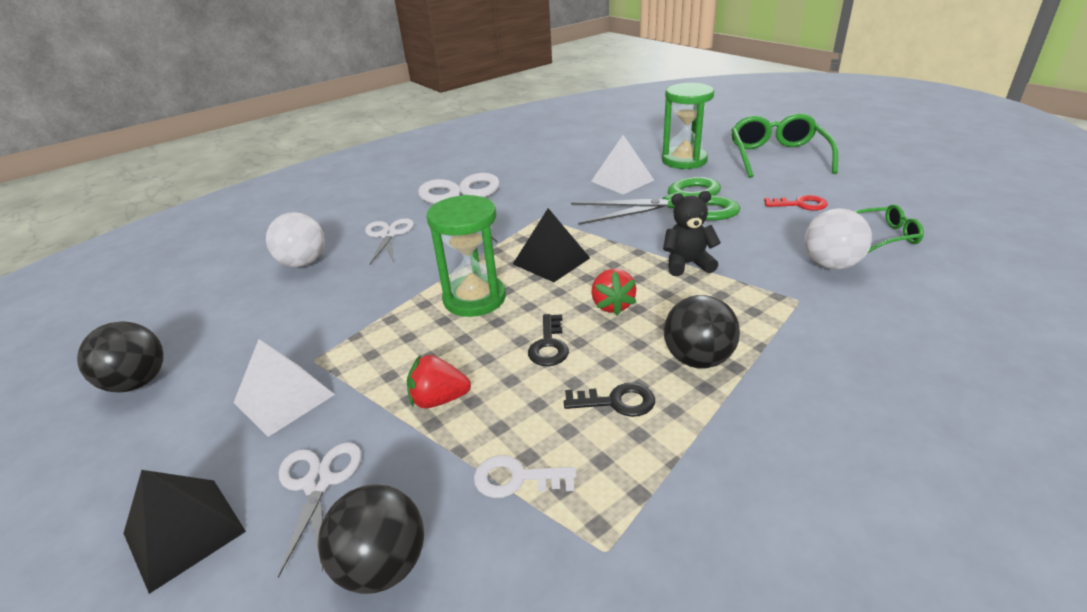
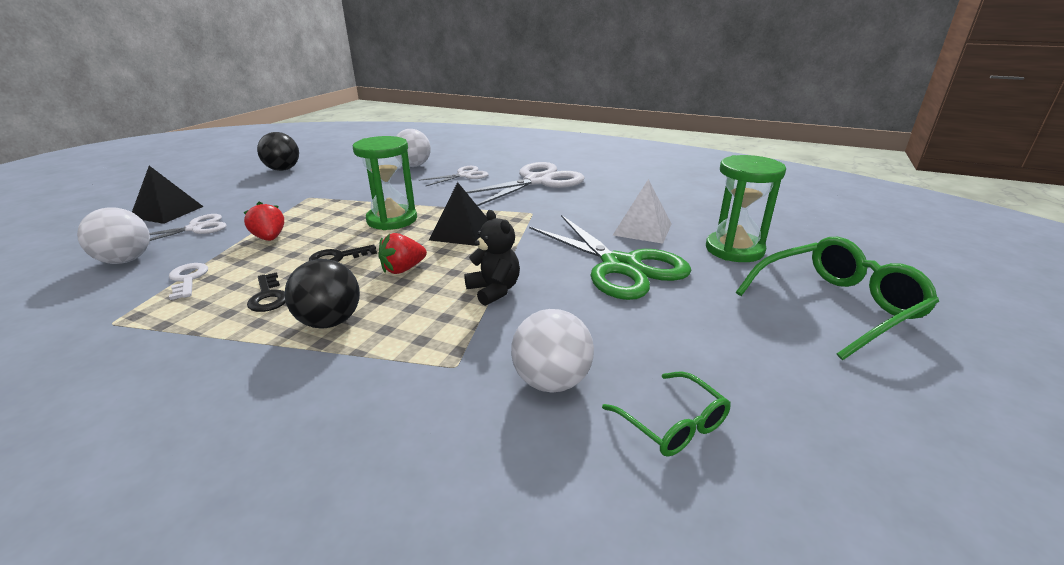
camera: 60 degrees right, 5 degrees down
white pyramid [234,339,335,437] -> none
black ball [318,484,424,594] -> white ball [77,207,150,264]
red key [764,195,828,211] -> none

